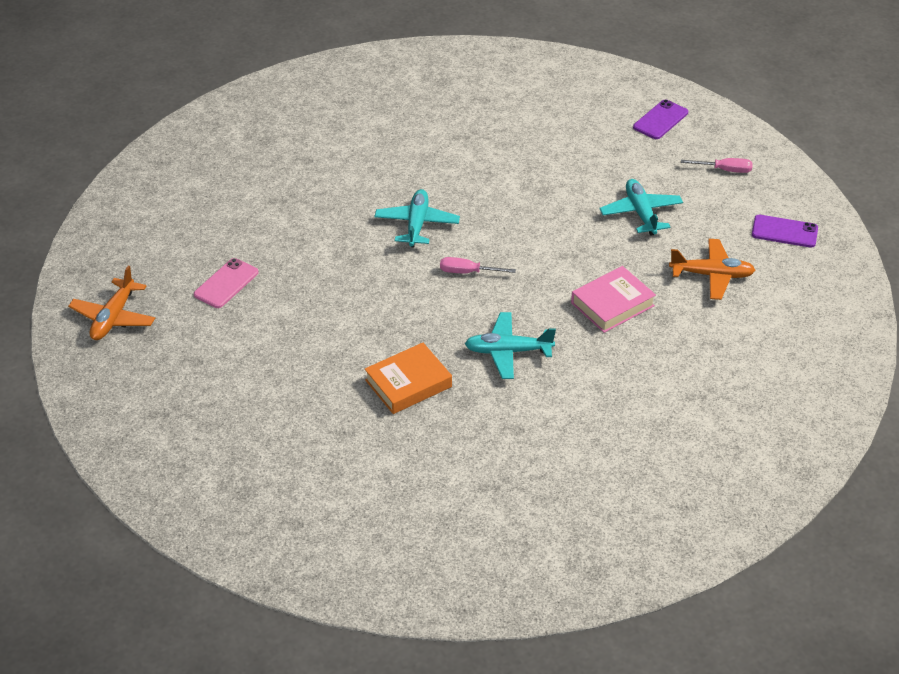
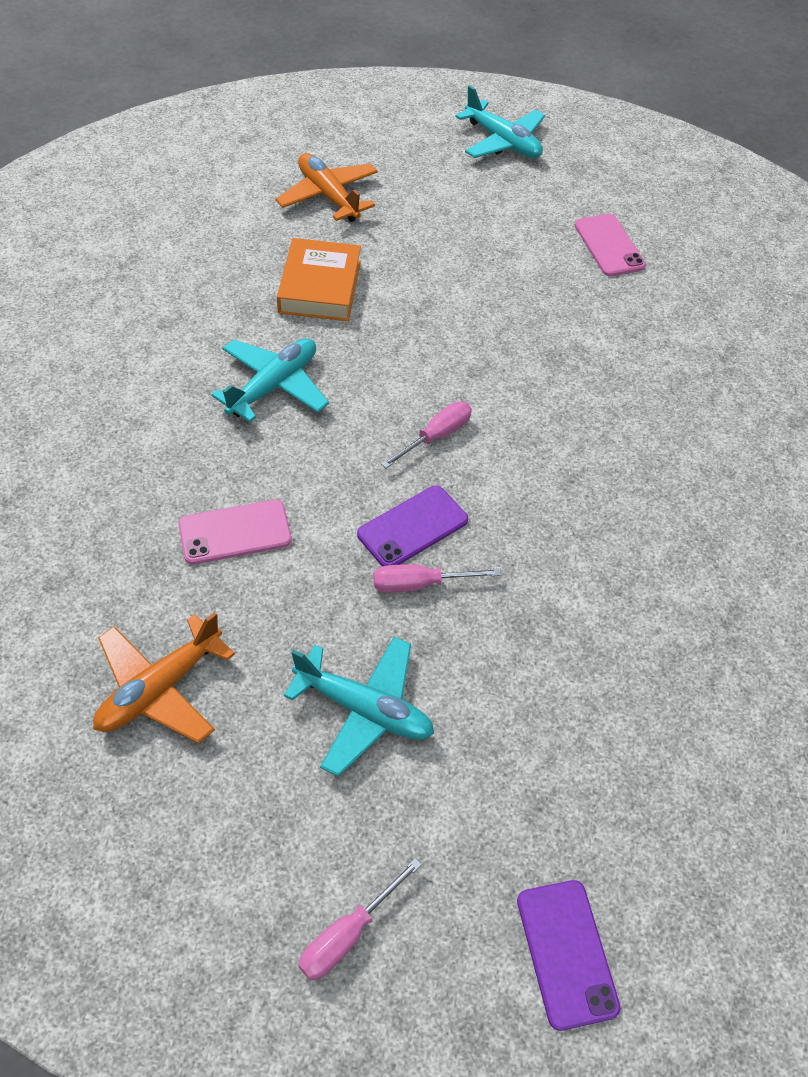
camera: 125 degrees right, 10 degrees up
orange plane [68,265,155,340] -> orange plane moved to [275,153,378,222]
turquoise plane [375,189,460,247] -> turquoise plane moved to [455,85,545,158]
pink book [571,266,656,333] -> pink phone [178,500,292,565]
purple phone [752,215,818,248] -> purple phone moved to [357,485,468,566]
none -> pink screwdriver [374,564,501,593]

